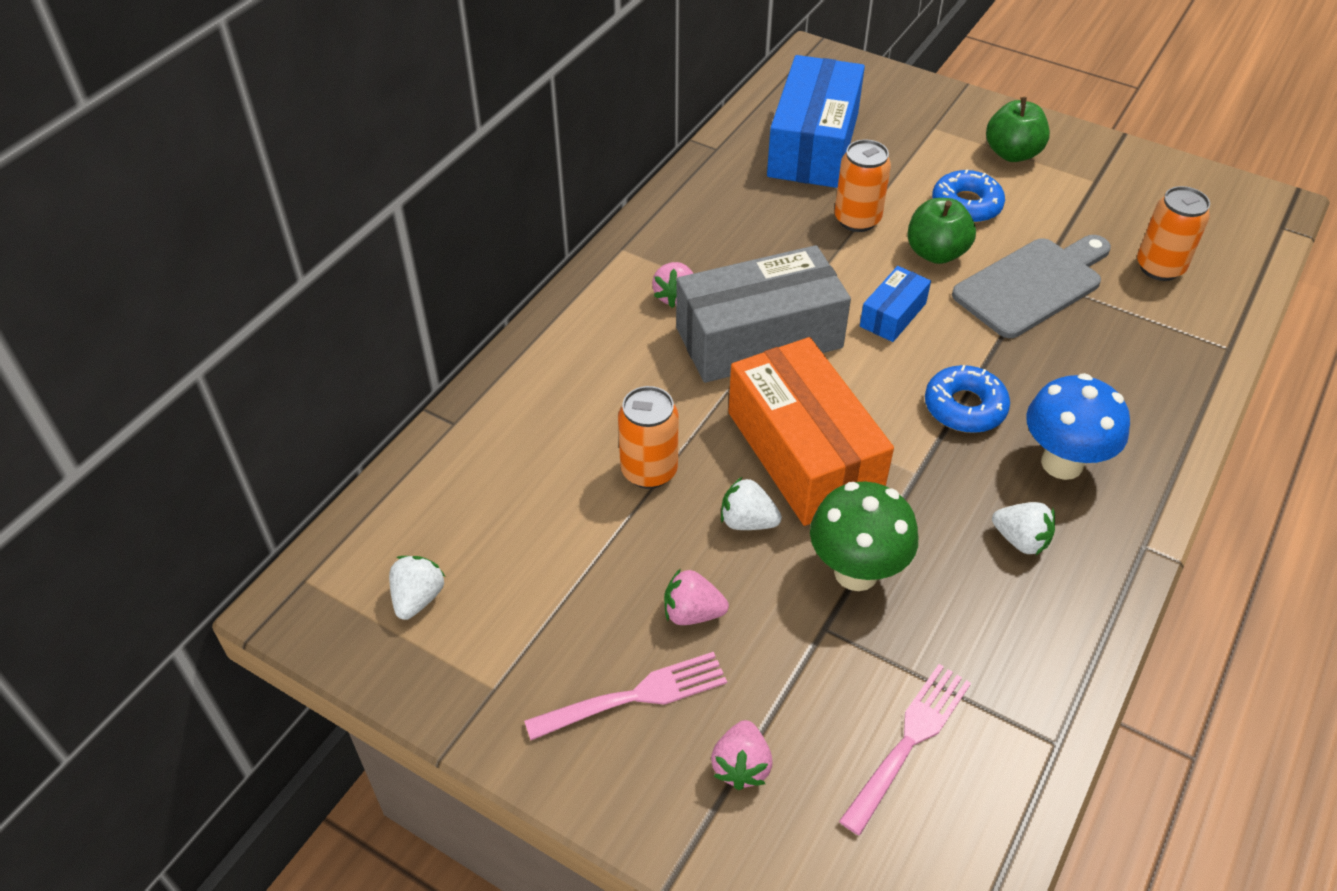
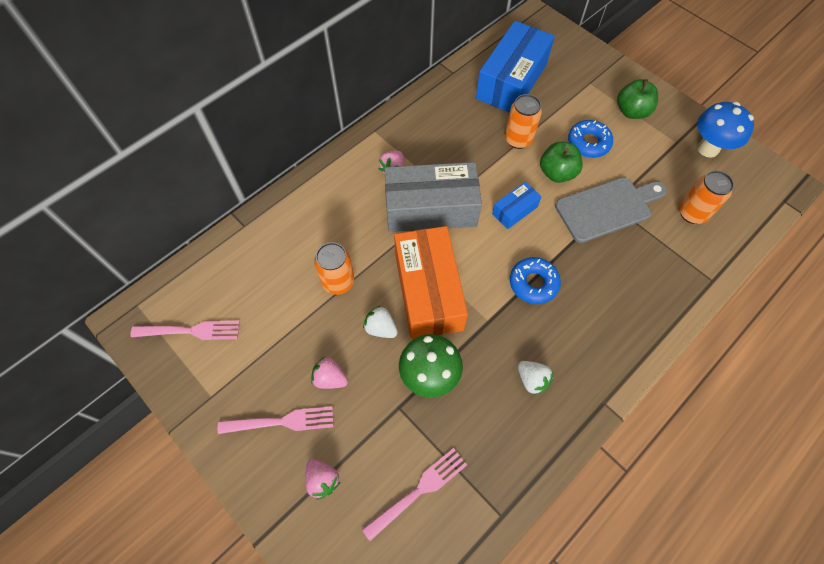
camera: 15 degrees right, 15 degrees up
white strawberry [389,556,446,620] -> pink fork [130,321,240,340]
pink strawberry [711,720,773,790] -> pink strawberry turned 60 degrees counterclockwise [305,459,341,500]
blue mushroom [1026,373,1130,480] -> blue mushroom moved to [697,102,754,158]

